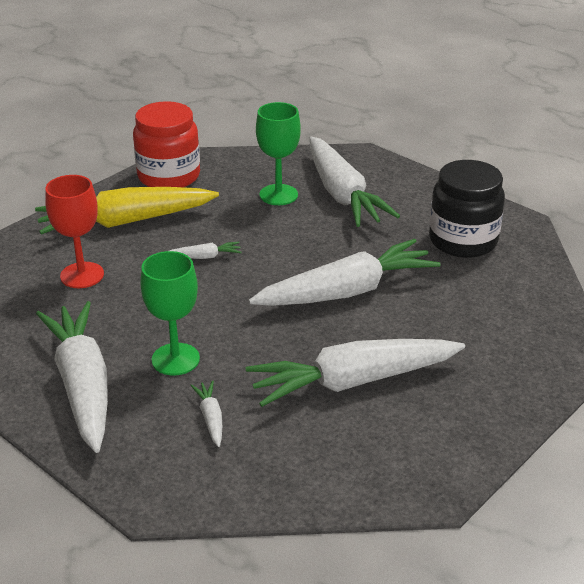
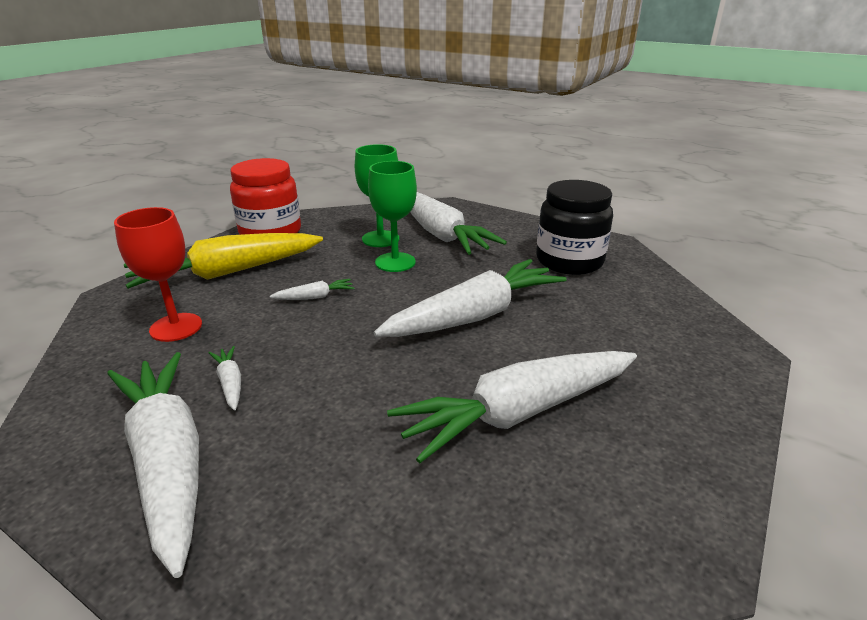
camera: 10 degrees left, 5 degrees down
green goblet [141,251,200,375] -> green goblet moved to [368,161,417,272]
white carrot [190,381,222,447] -> white carrot moved to [209,346,241,410]

